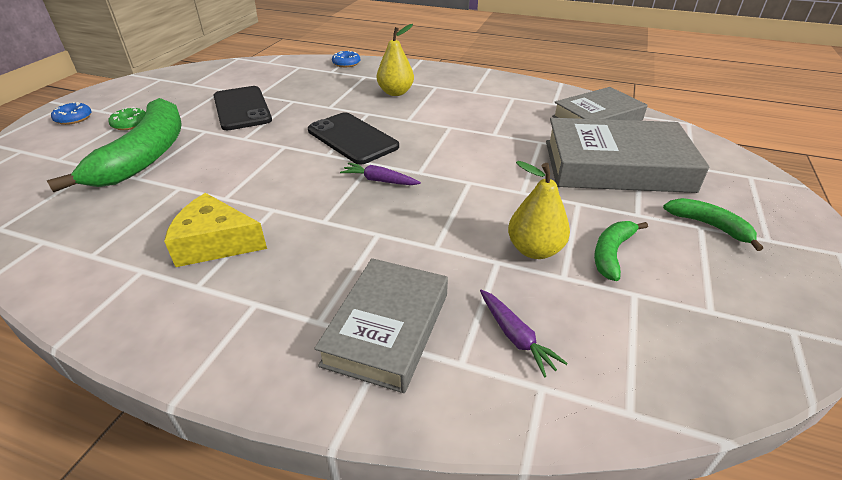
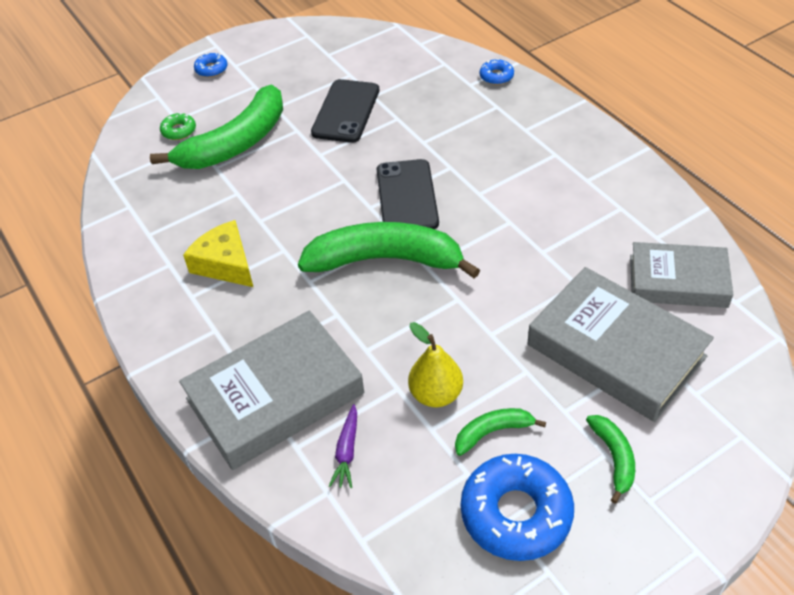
camera: 40 degrees right, 10 degrees up
green donut [108,107,146,130] -> green donut moved to [160,112,196,140]
grey book [314,258,448,393] -> grey book [179,310,364,470], size x1.50
purple carrot [340,163,421,185] -> green banana [298,222,480,279]
yellow pear [377,24,414,96] -> none
none -> blue donut [461,454,574,561]

